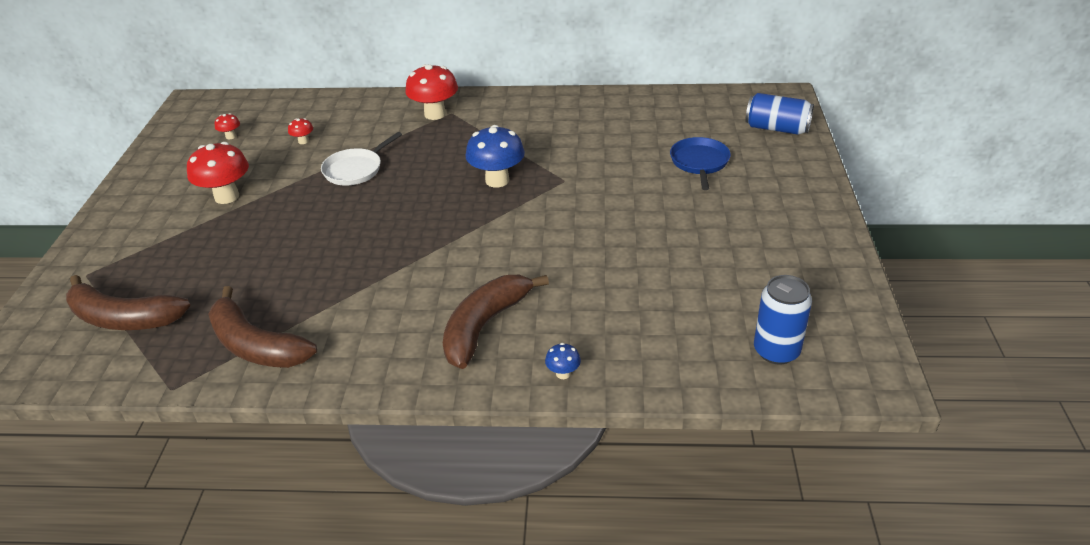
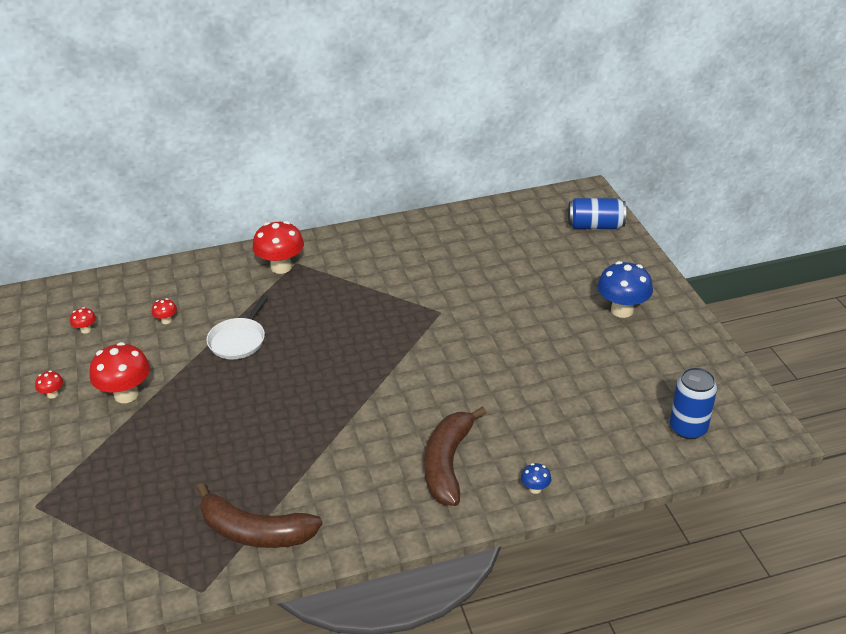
camera: 20 degrees left, 0 degrees up
brown banana [66,275,190,330] -> none
blue mushroom [465,125,525,187] -> blue mushroom moved to [597,261,653,318]
blue pan [670,137,731,190] -> none
none -> red mushroom [35,371,63,399]

